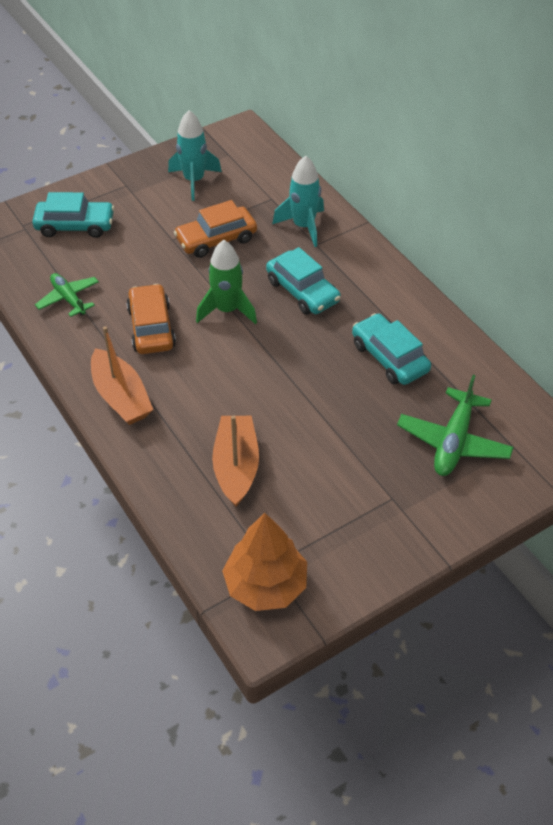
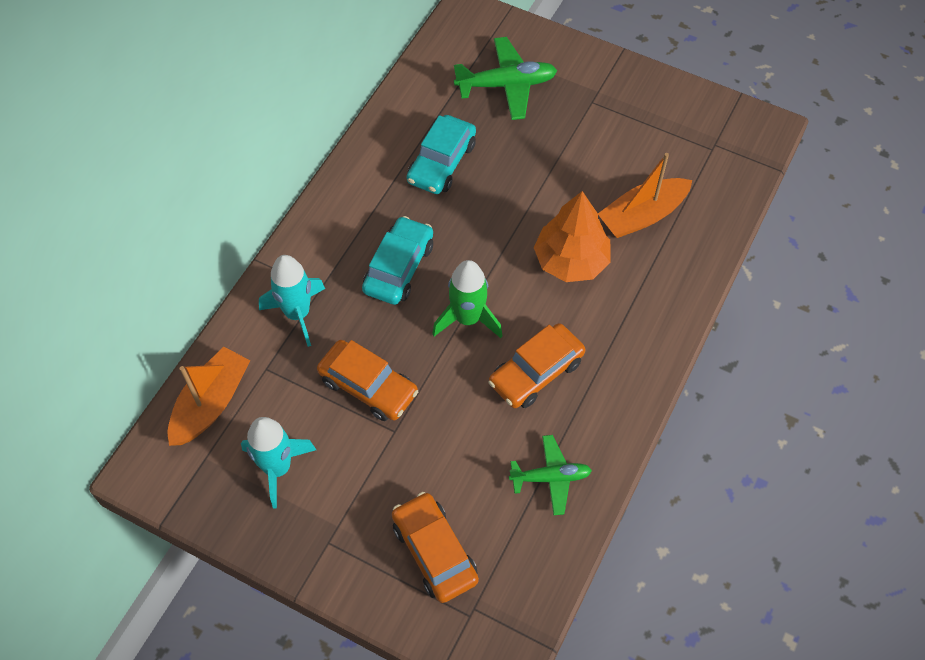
camera: 120 degrees left, 10 degrees up
turquoise car [32,192,115,238] -> orange car [392,492,479,603]
green plane [35,273,99,317] -> green plane turned 120 degrees counterclockwise [509,435,592,515]
orange boat [91,326,153,425] -> orange boat moved to [167,347,250,446]
orange tree [222,513,307,611] -> orange tree moved to [534,191,611,282]

